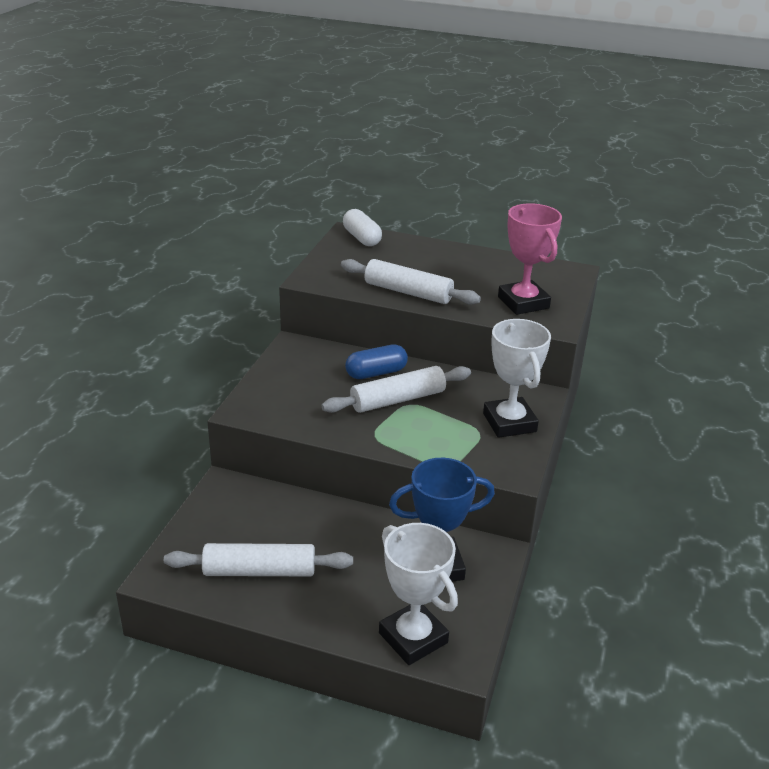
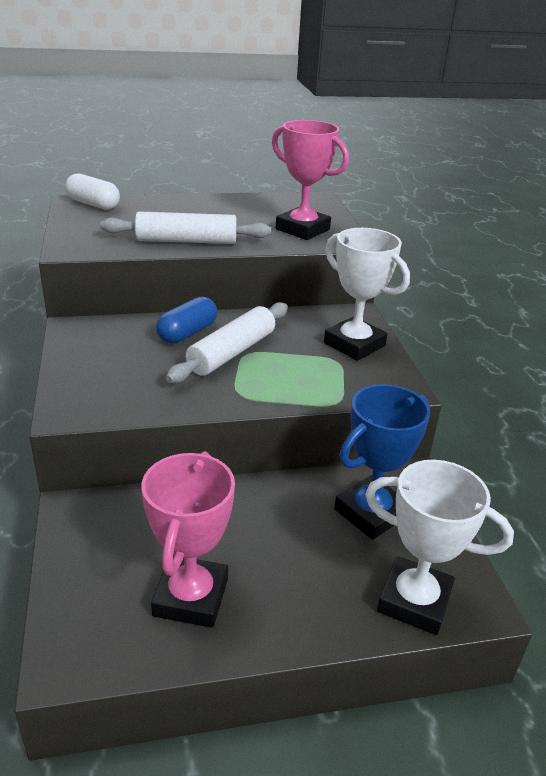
camera: 30 degrees left, 0 degrees up
white rolling pin [164,543,353,577] -> pink trophy [141,451,235,628]

